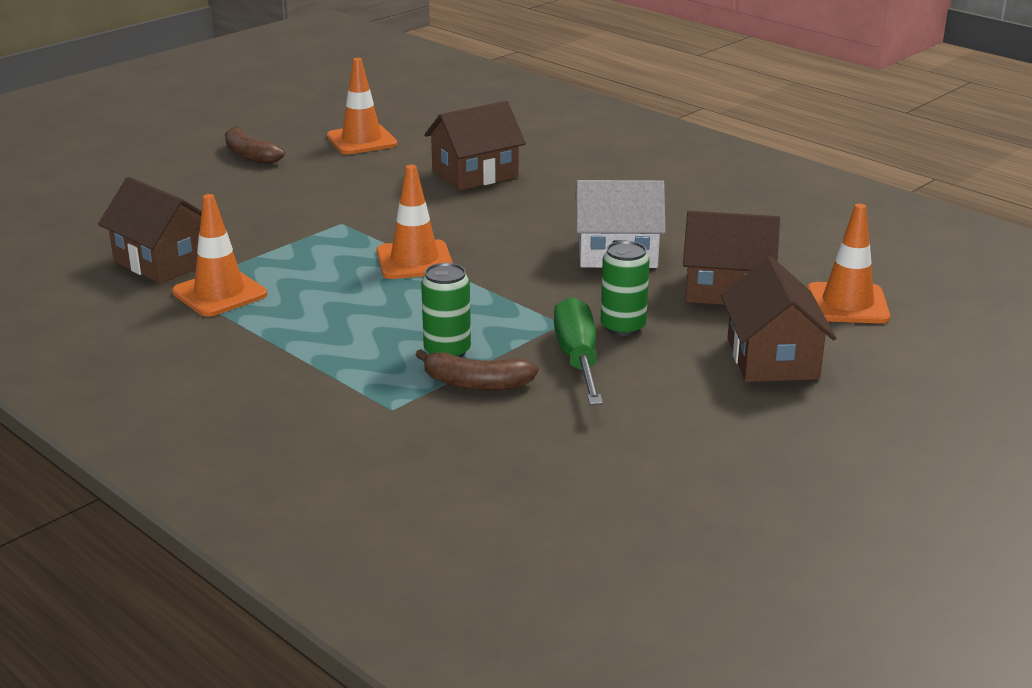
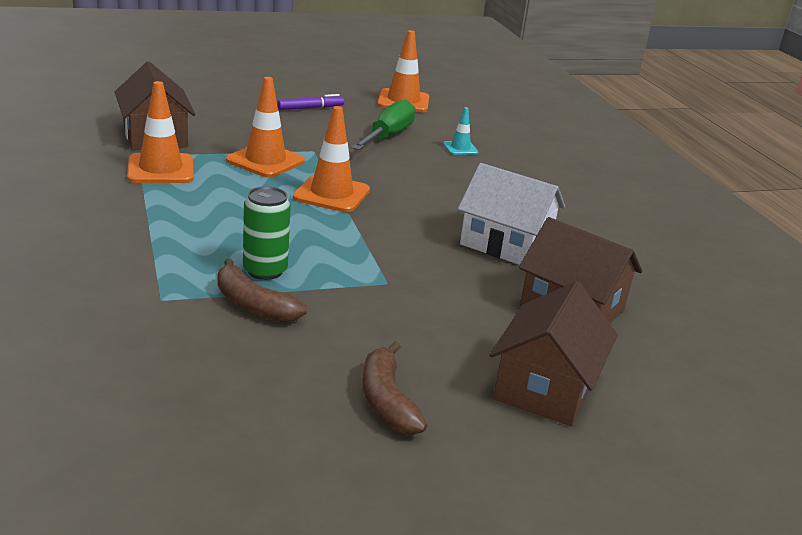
camera: 25 degrees right, 0 degrees up
brown banana [225,126,285,164] -> brown banana moved to [362,341,427,435]
brown house [424,101,526,190] -> turquoise traffic cone [443,107,478,155]
green screwdriver [554,297,603,405] -> green screwdriver moved to [351,100,416,150]
green can [601,241,650,336] -> none
orange traffic cone [807,204,890,323] -> orange traffic cone moved to [226,77,305,178]
none -> purple marker [277,94,344,110]

